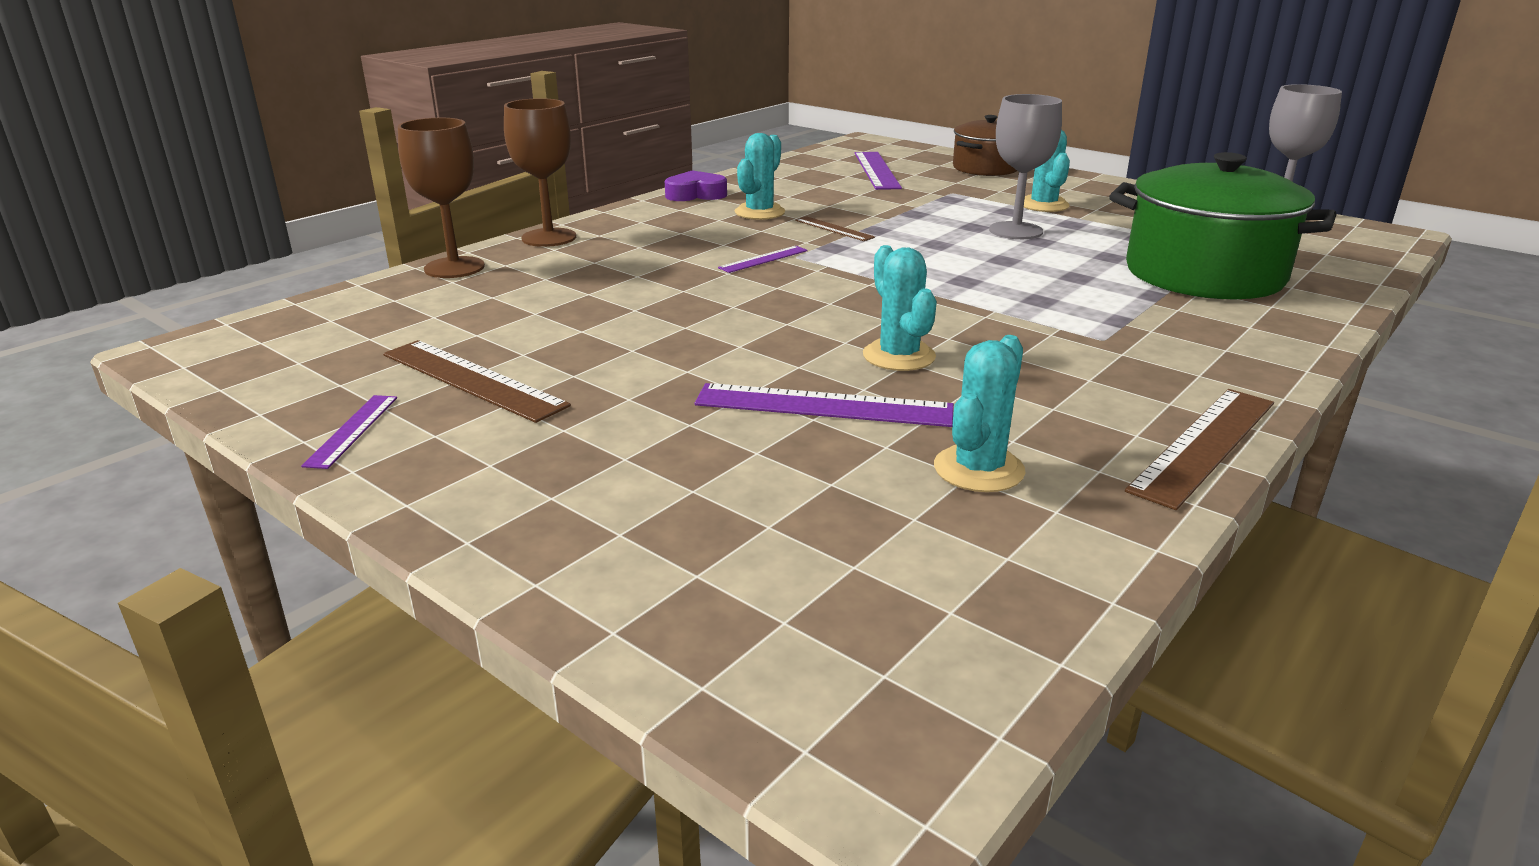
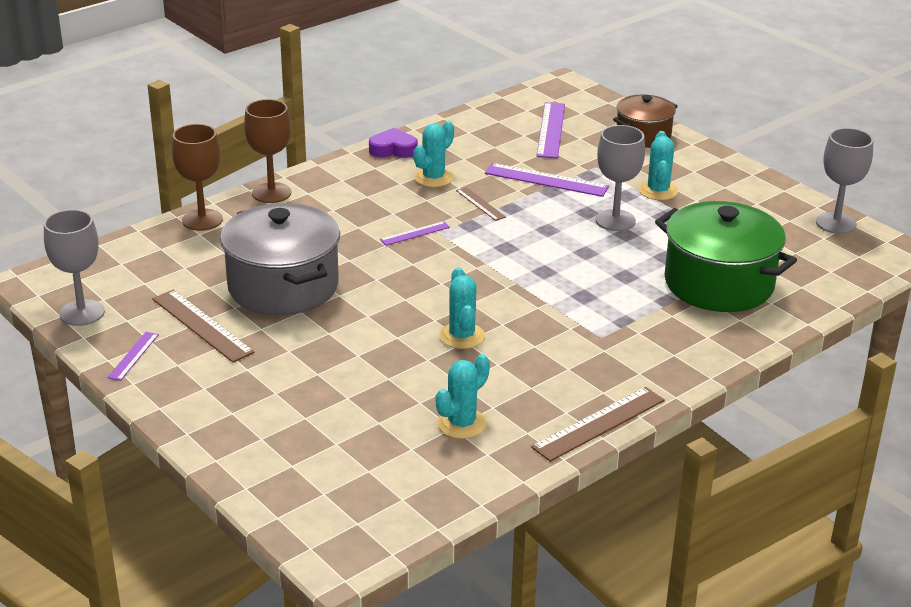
camera: 10 degrees right, 5 degrees up
purple ruler [695,383,954,427] -> purple ruler moved to [485,163,609,197]
none -> grey goblet [44,209,105,326]
none -> grey pot [220,203,340,315]

